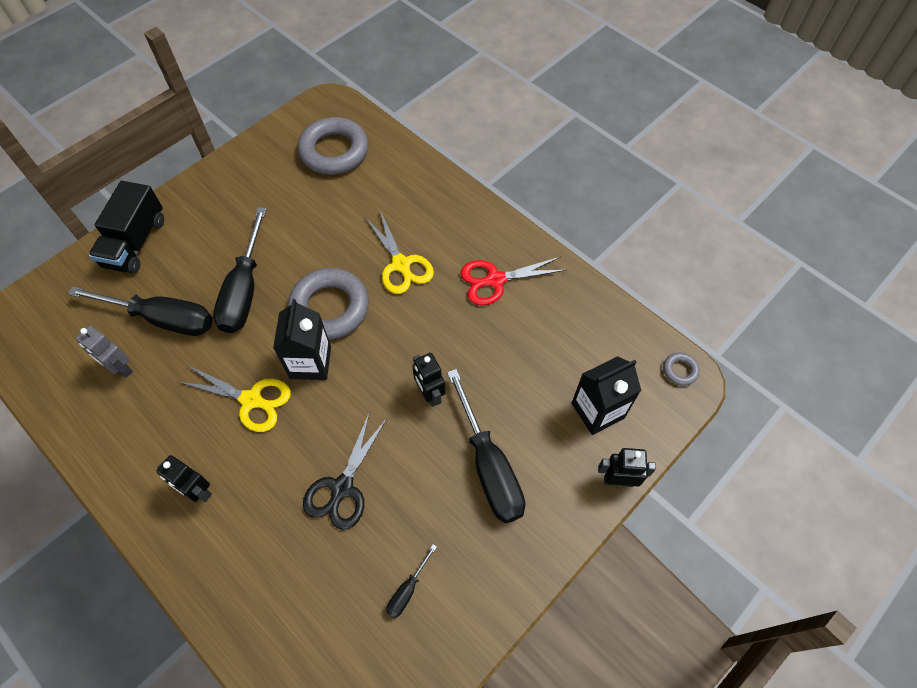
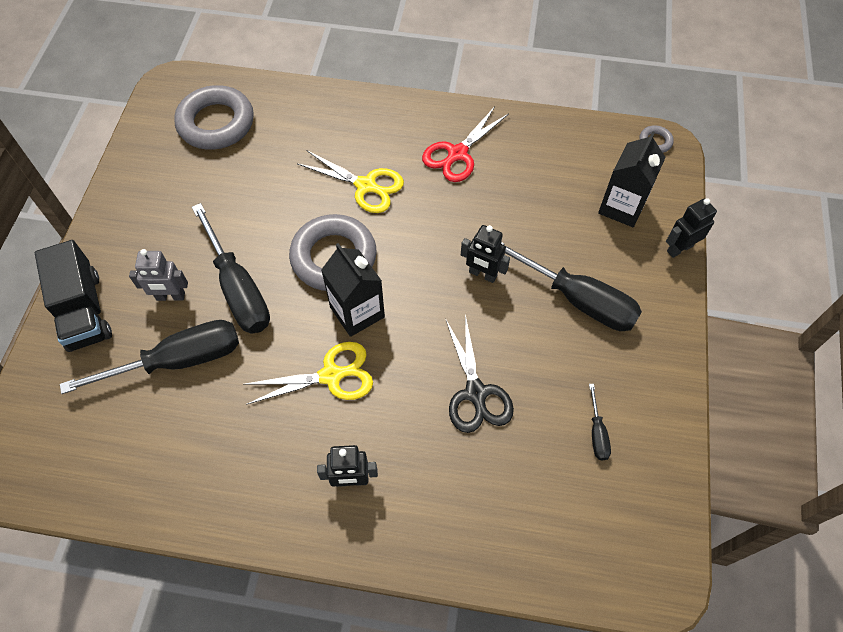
camera: 35 degrees left, 0 degrees up
grey robot [76,326,133,378] -> grey robot moved to [129,249,188,301]

